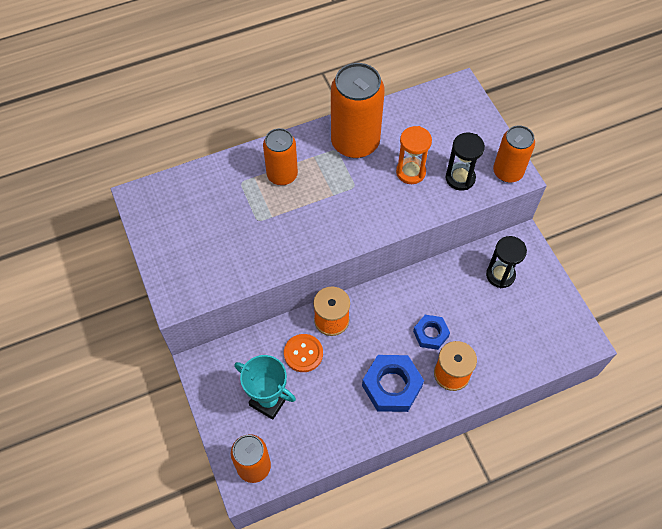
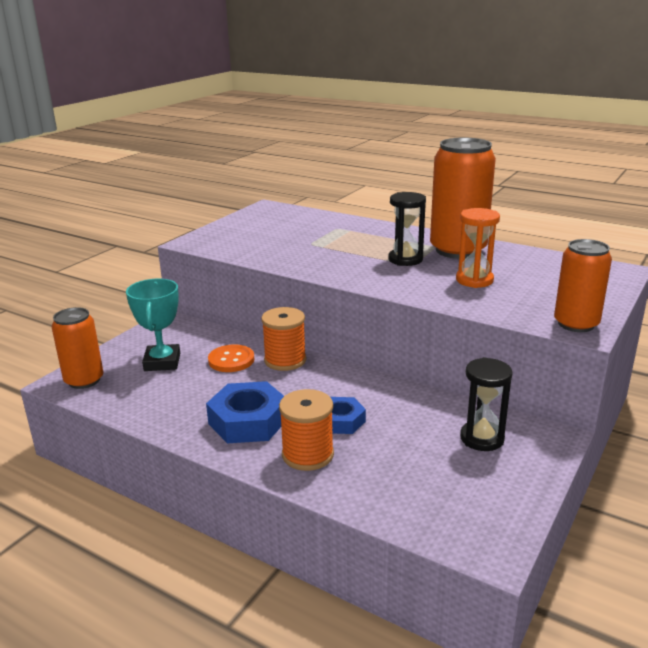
camera: 55 degrees right, 35 degrees down
orange can [263,128,298,185] -> none
black hourglass [445,133,485,191] -> black hourglass moved to [388,192,426,266]

